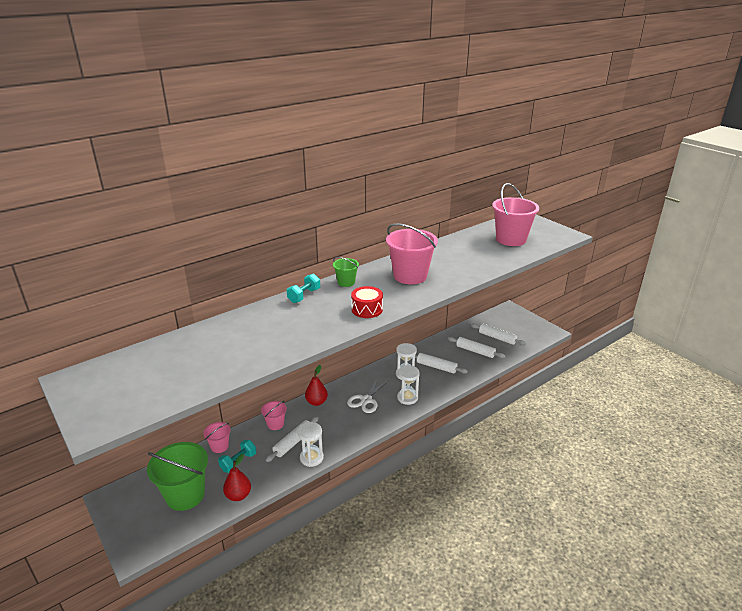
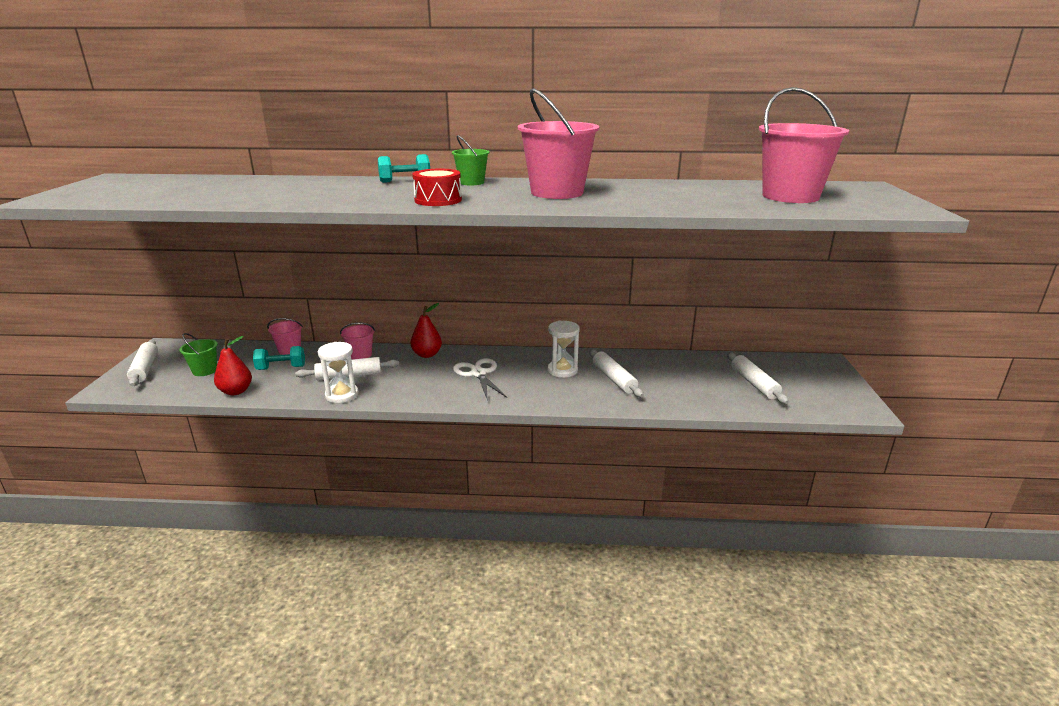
camera: 40 degrees right, 5 degrees down
green bucket [147,442,208,511] -> green bucket [179,333,218,376], size x0.51
white scissors [347,377,390,413] -> white scissors turned 90 degrees clockwise [453,358,507,401]
white hourglass [397,365,420,405] -> none
white rolling pin [448,337,506,358] -> white rolling pin moved to [127,340,158,386]

